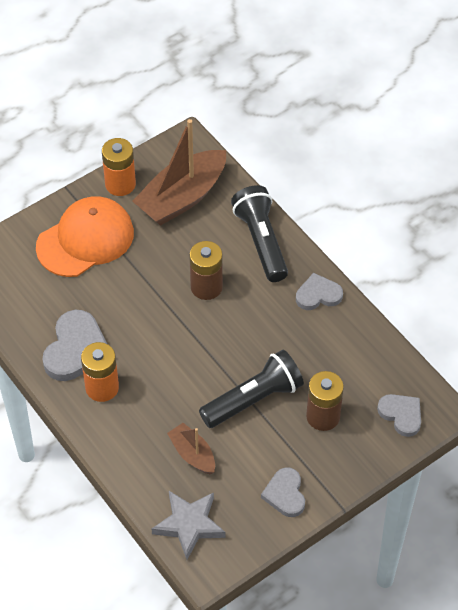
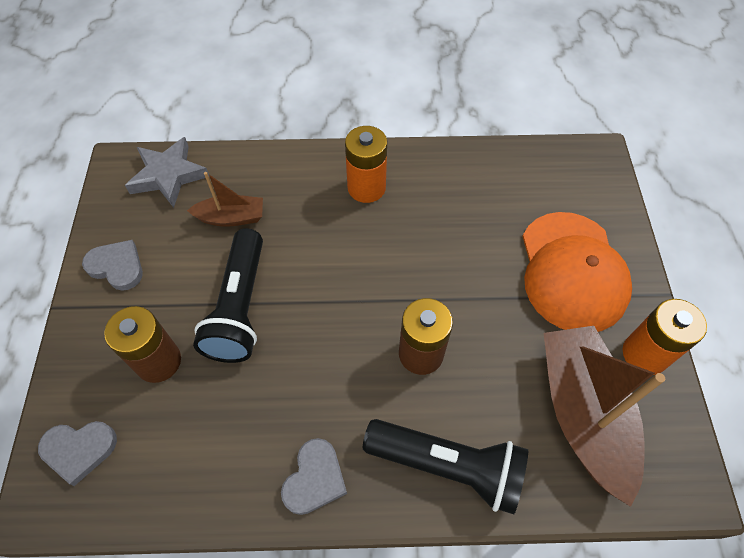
camera: 125 degrees right, 5 degrees up
grey heart [42,310,107,381] -> none

